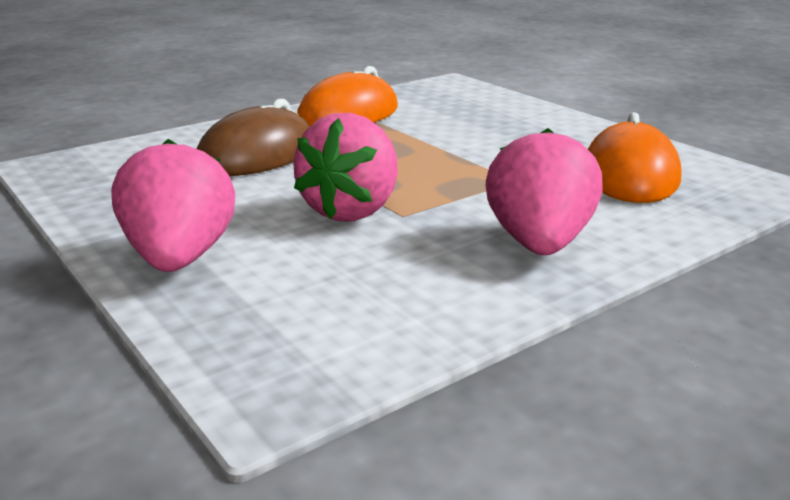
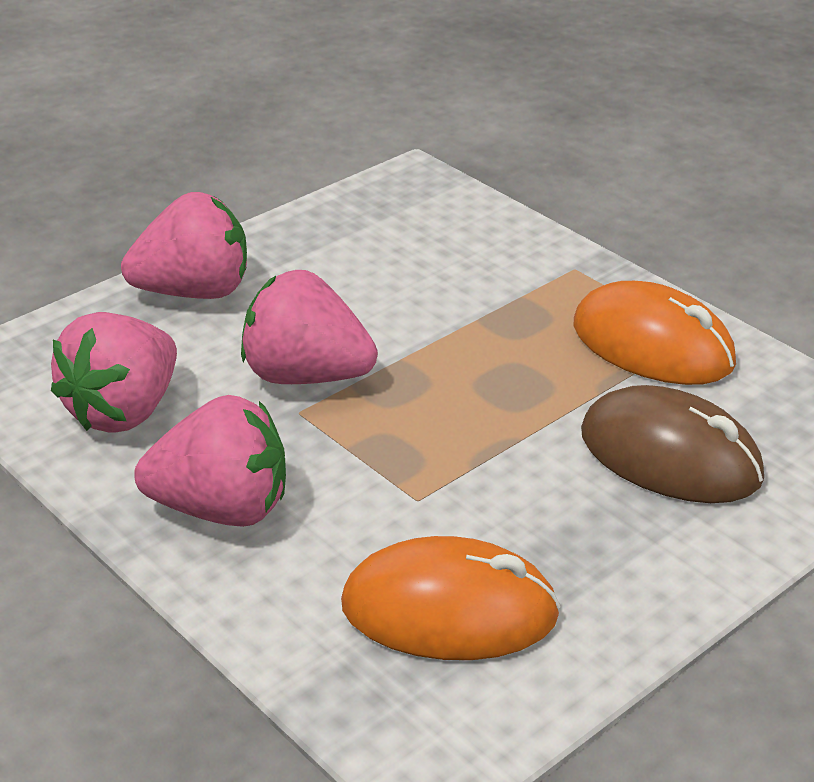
camera: 85 degrees right, 10 degrees up
brown mouse [197,99,310,176] -> brown mouse moved to [581,385,764,503]
none -> pink strawberry [51,312,177,433]

